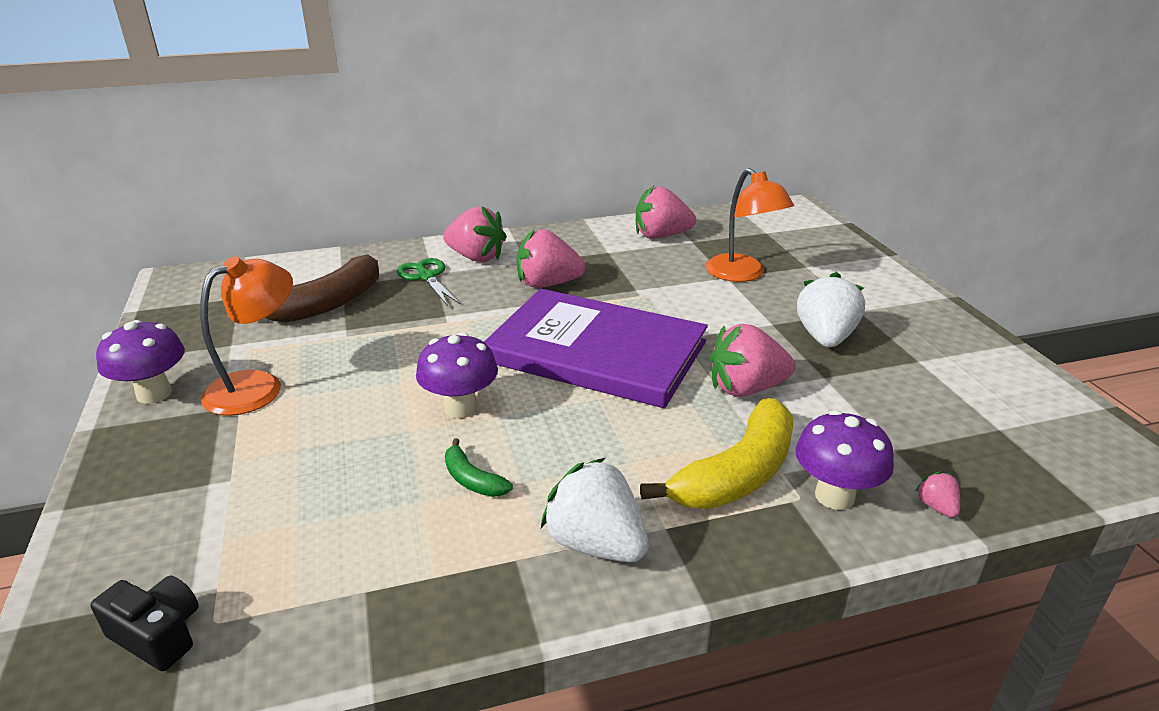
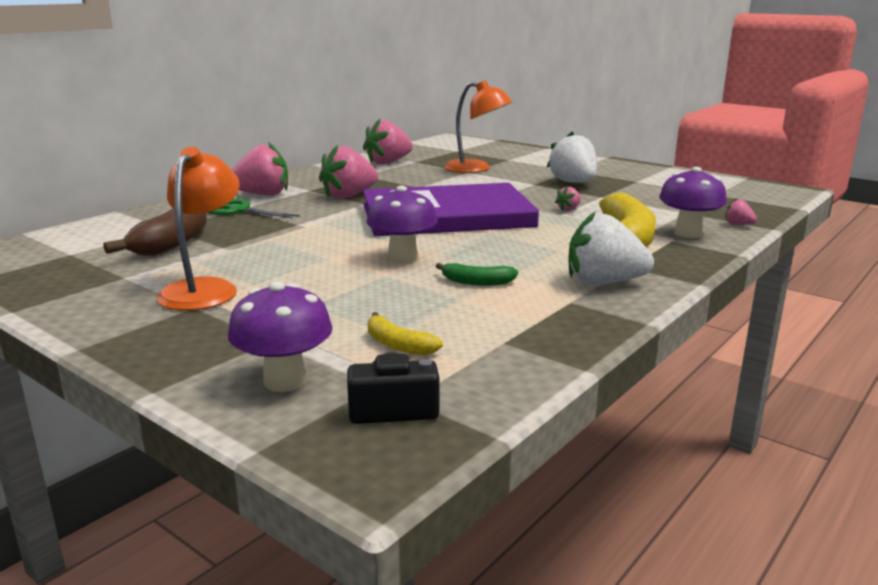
camera: 35 degrees left, 10 degrees down
purple mushroom [96,320,185,404] -> purple mushroom moved to [228,281,333,392]
pink strawberry [710,324,795,397] -> pink strawberry [555,186,581,211], size x0.45
none -> yellow banana [368,312,443,355]

